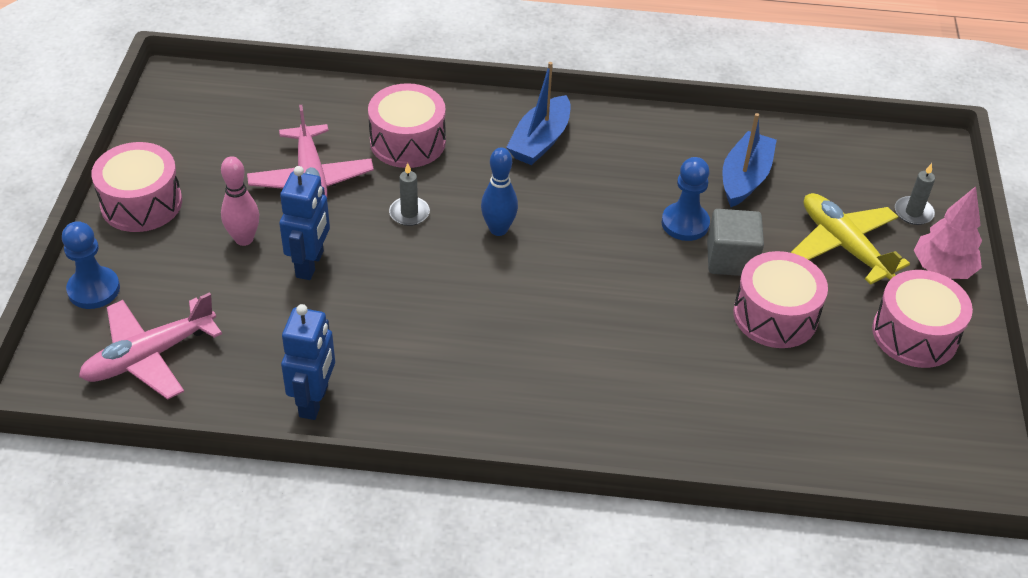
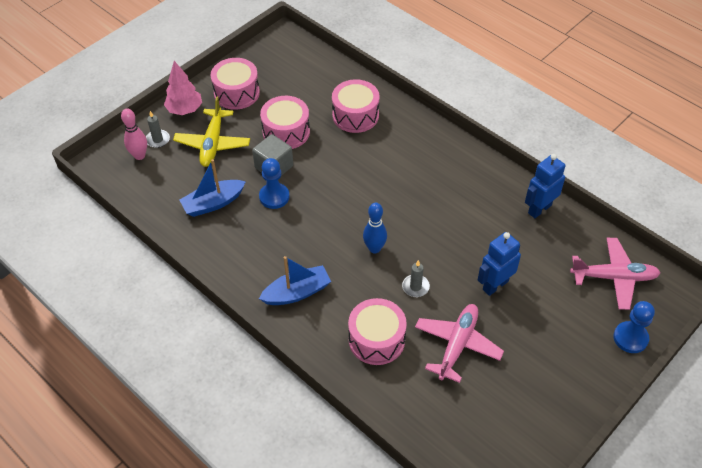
camera: 140 degrees left, 5 degrees up
pink drum [91,142,182,232] -> pink drum moved to [332,79,380,133]
pink bowling pin [221,156,259,246] -> pink bowling pin moved to [121,108,147,160]

